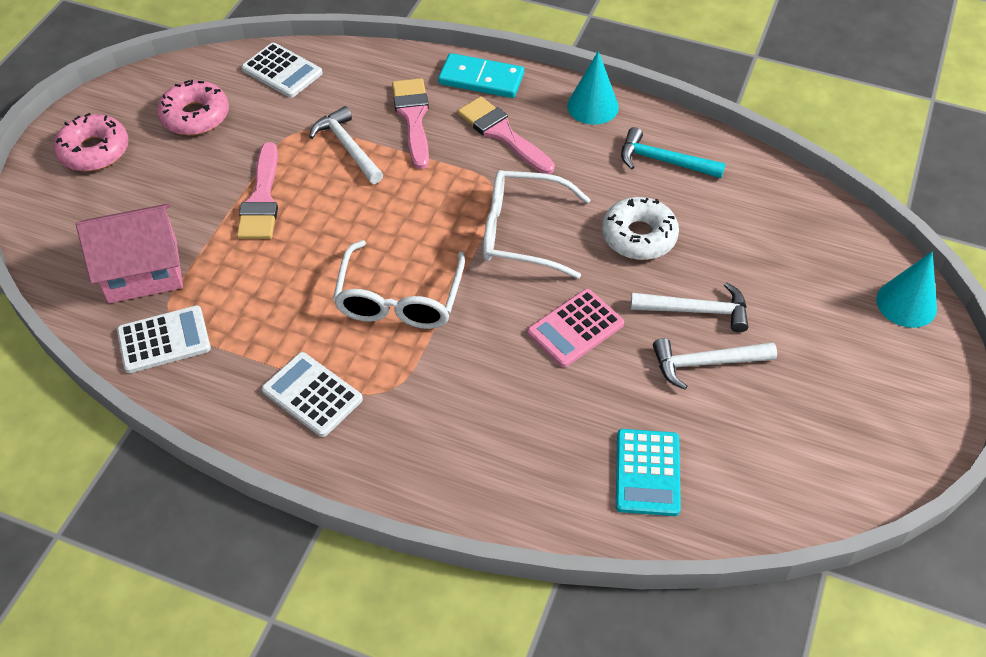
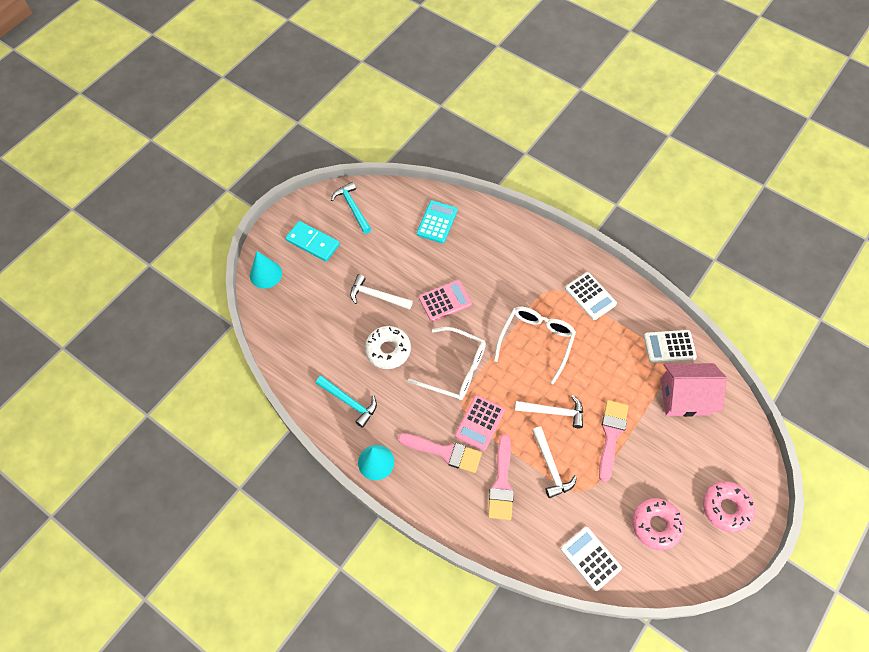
camera: 165 degrees left, 10 degrees up
turquoise domino [438,53,524,98] -> turquoise domino moved to [285,221,340,262]
pink brush [458,96,555,174] -> pink brush turned 45 degrees counterclockwise [398,433,482,473]
white hammer [653,338,777,389] -> white hammer moved to [515,395,583,428]
none -> turquoise hammer [331,182,371,234]
none -> pink calculator [455,395,505,451]

